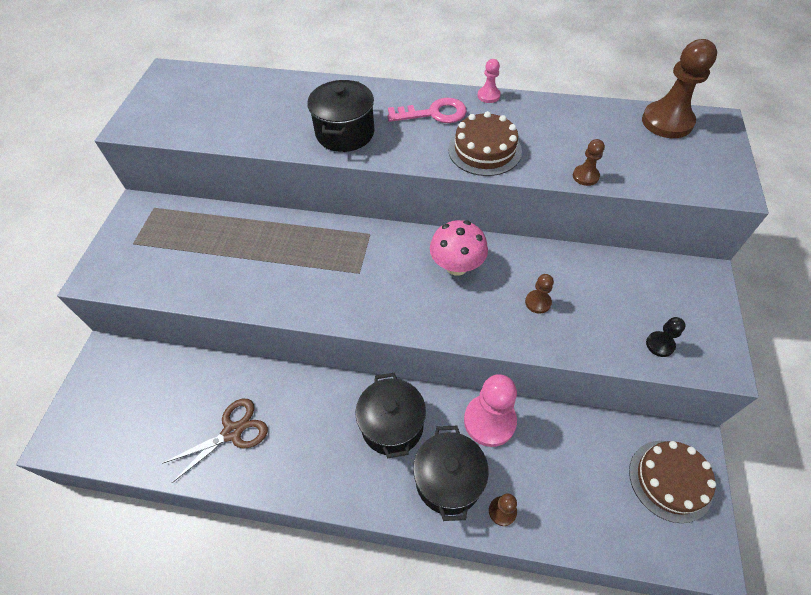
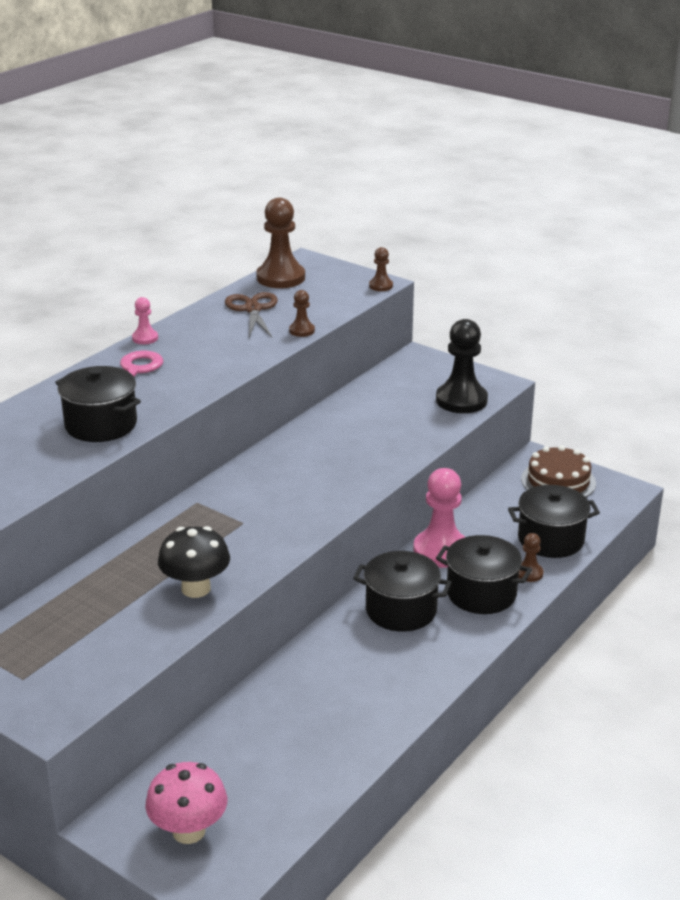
camera: 65 degrees left, 25 degrees down
brown scissors [162,399,268,483] -> brown scissors moved to [225,292,278,338]
pink mushroom [430,220,488,276] -> pink mushroom moved to [145,762,227,844]
brown cake [448,111,522,176] -> none
brown pawn [525,274,554,314] -> brown pawn moved to [369,247,393,291]
black pawn [646,317,686,357] -> black pawn [436,319,488,413], size x2.05
none -> black mushroom [158,526,230,598]
none -> black pot [508,485,600,558]

